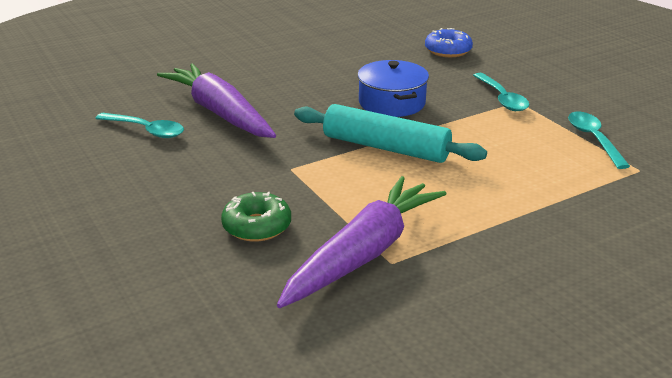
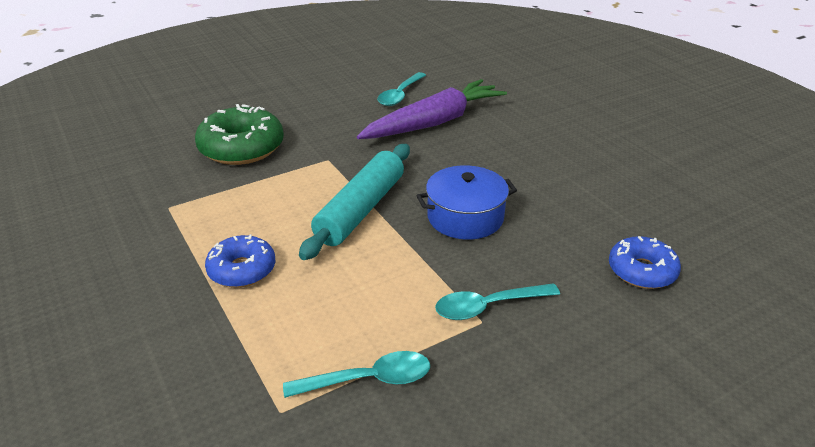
camera: 90 degrees right, 5 degrees up
green donut [221,192,291,242] -> green donut [195,104,284,165], size x1.60
purple carrot [277,176,447,308] -> none
none -> blue donut [205,235,276,287]

